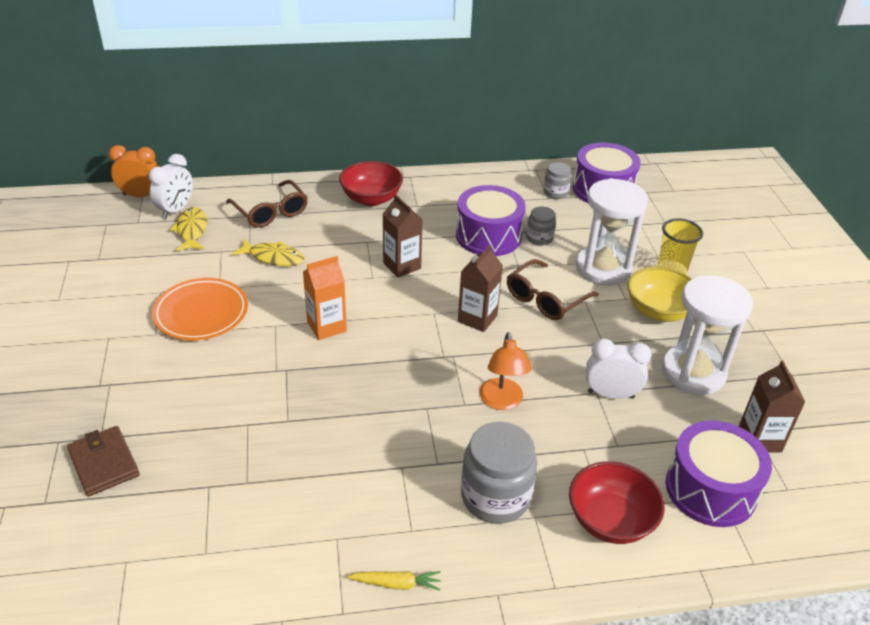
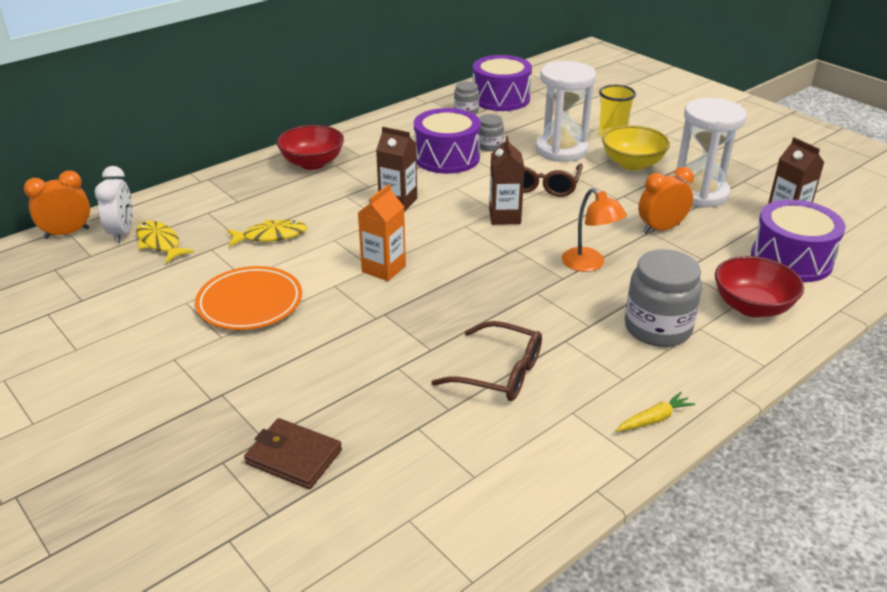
camera: 30 degrees left, 5 degrees down
brown glasses [226,180,308,228] -> brown glasses moved to [431,321,542,401]
white clock [586,338,651,399] -> orange clock [638,167,694,234]

